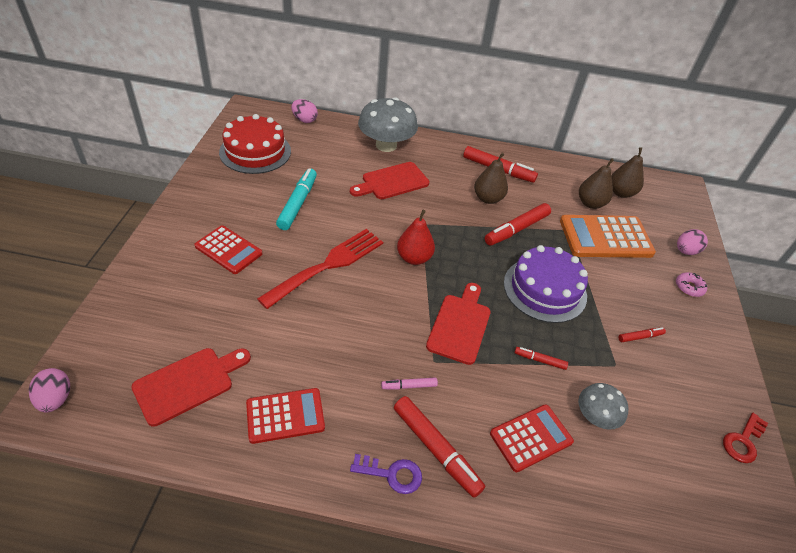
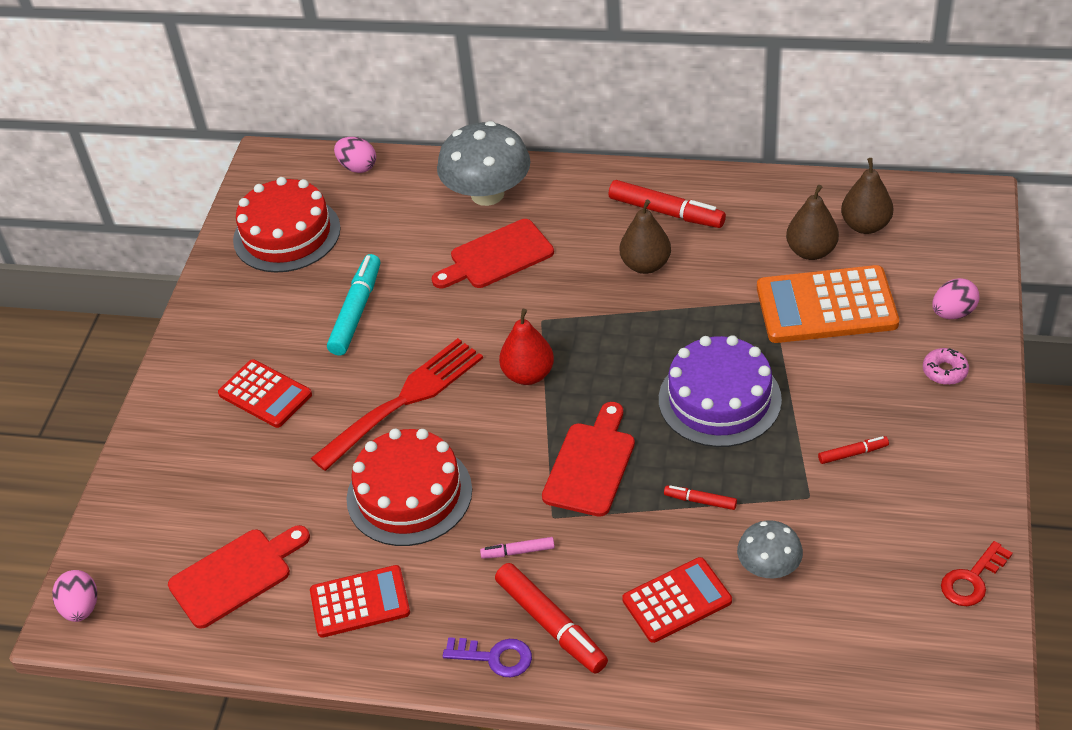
camera: 10 degrees right, 0 degrees up
red marker [485,203,551,246] -> none
none -> red cake [347,429,472,546]

